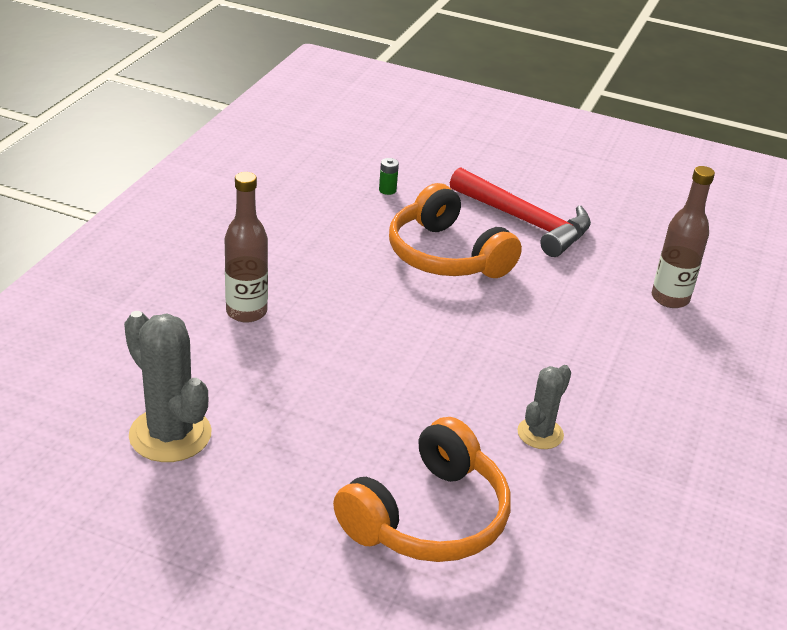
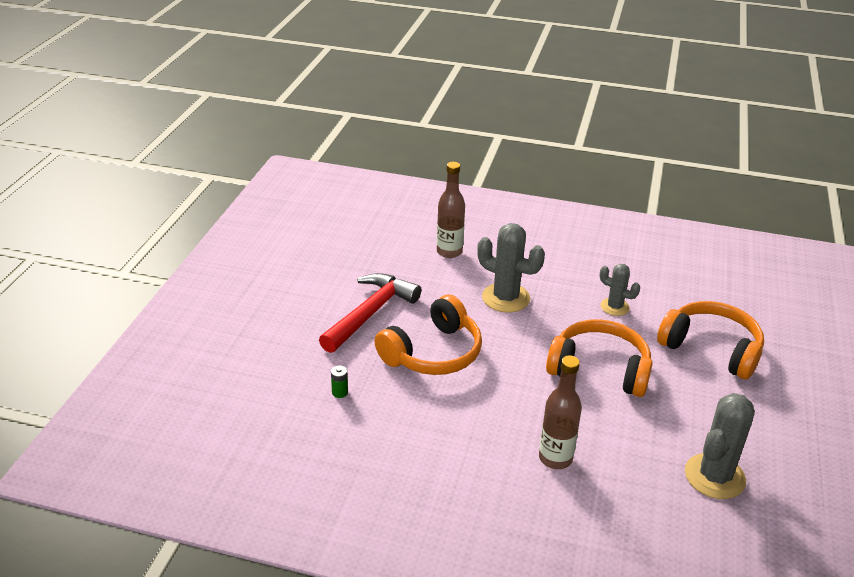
camera: 95 degrees left, 0 degrees up
none -> grey cactus [477,223,545,313]
none -> orange headphones [546,319,653,397]

